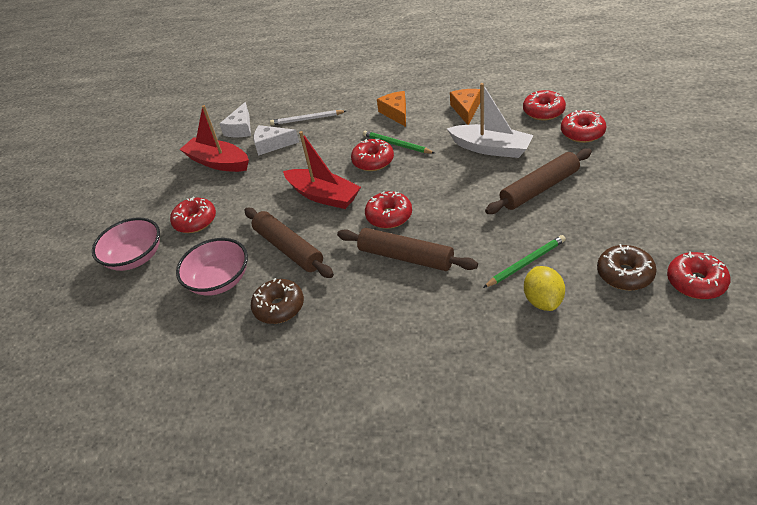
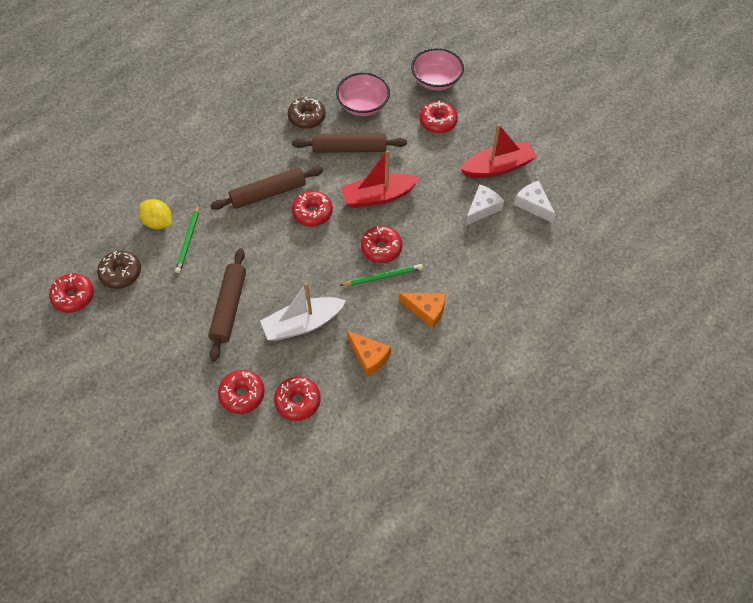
camera: 125 degrees right, 15 degrees up
white pencil [270,110,346,125] -> none

